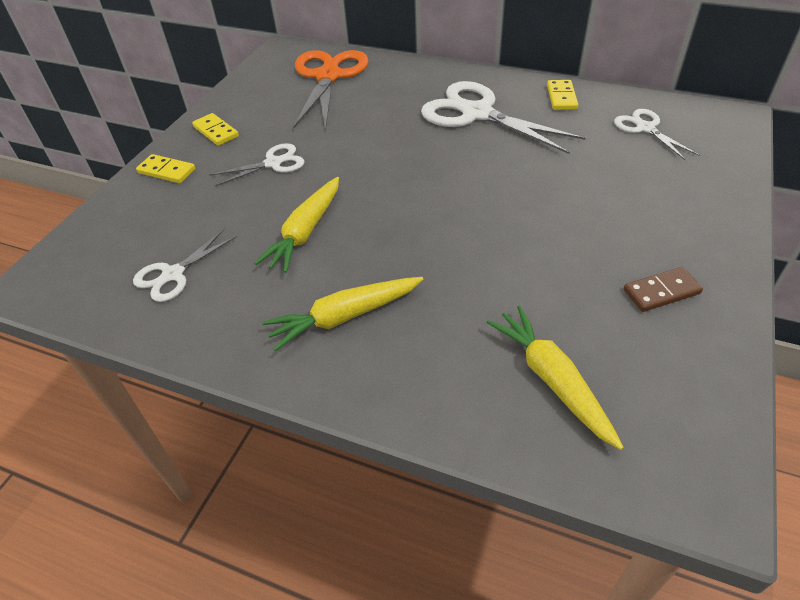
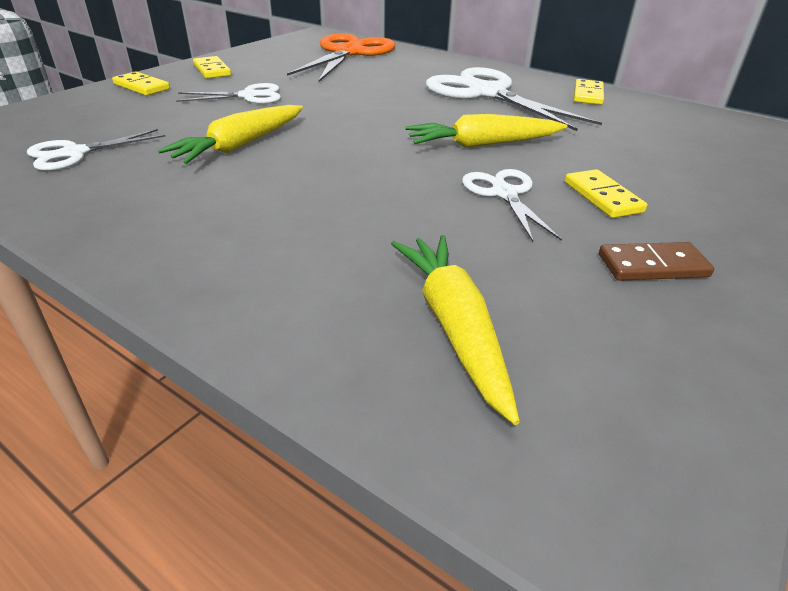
camera: 10 degrees right, 10 degrees down
yellow carrot [263,277,424,351] -> yellow carrot moved to [405,114,568,148]
white scissors [614,109,699,160] -> white scissors moved to [462,169,562,242]
none -> yellow domino [565,169,647,218]

